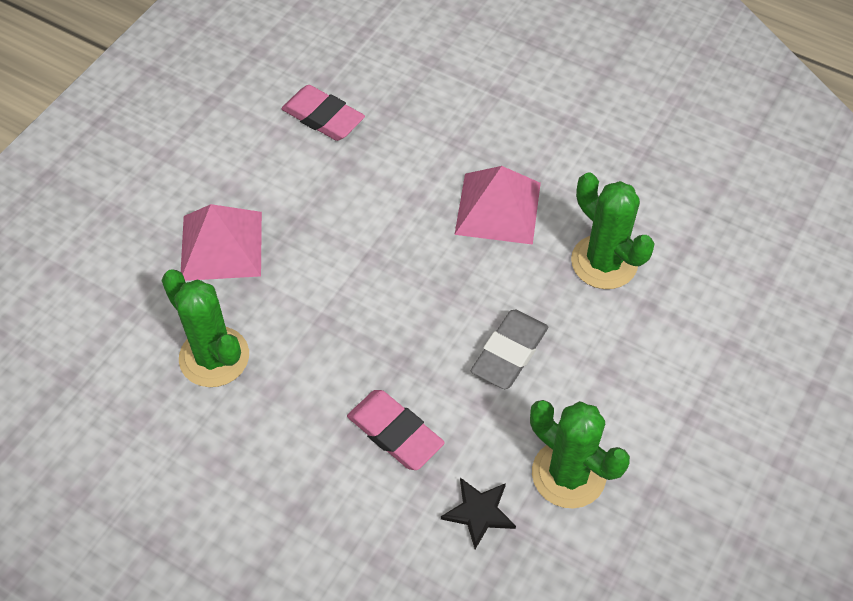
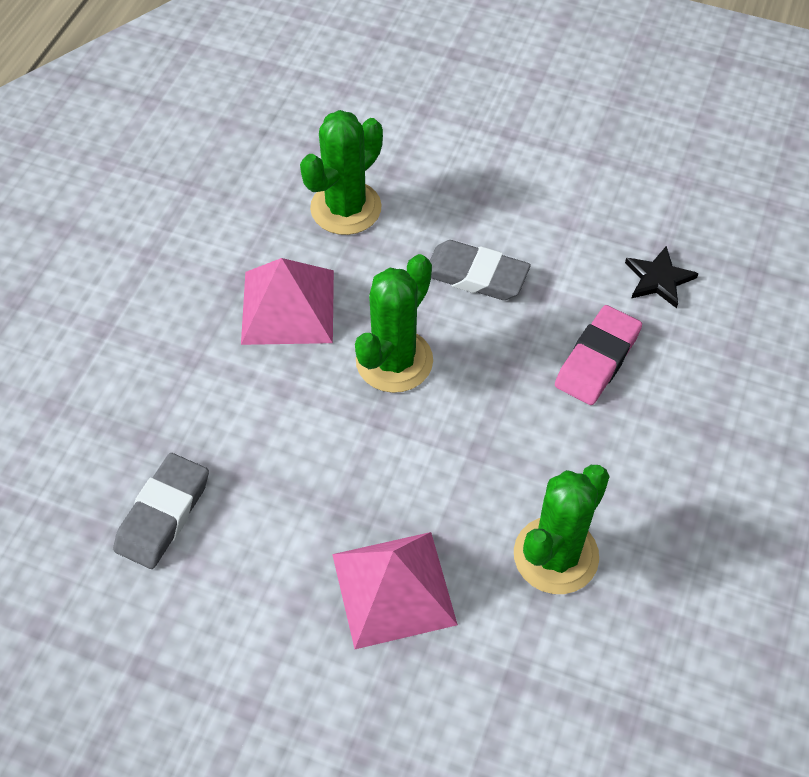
camera: 100 degrees left, 0 degrees up
pink eraser [281,85,365,141] -> grey eraser [113,453,209,569]
green cactus [530,400,630,508] -> green cactus moved to [355,254,433,393]

